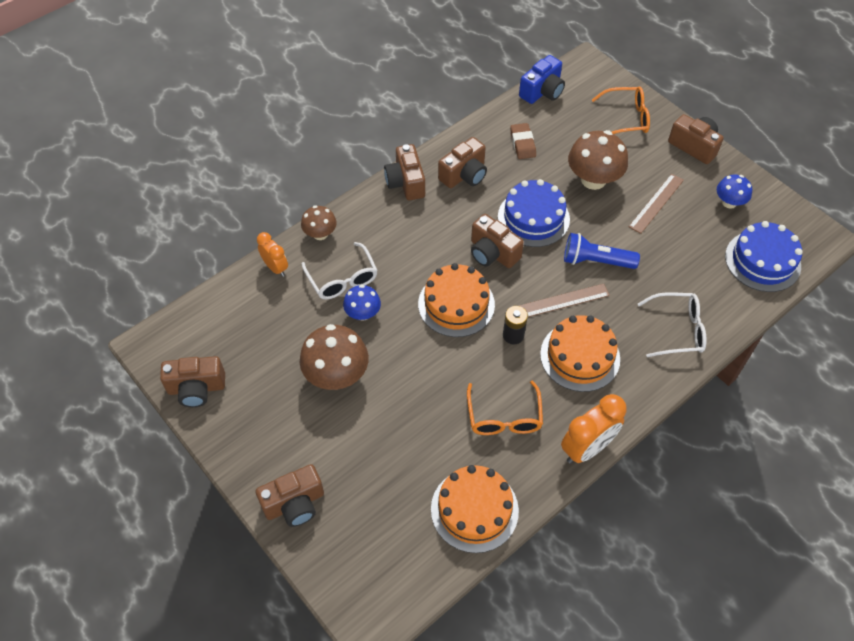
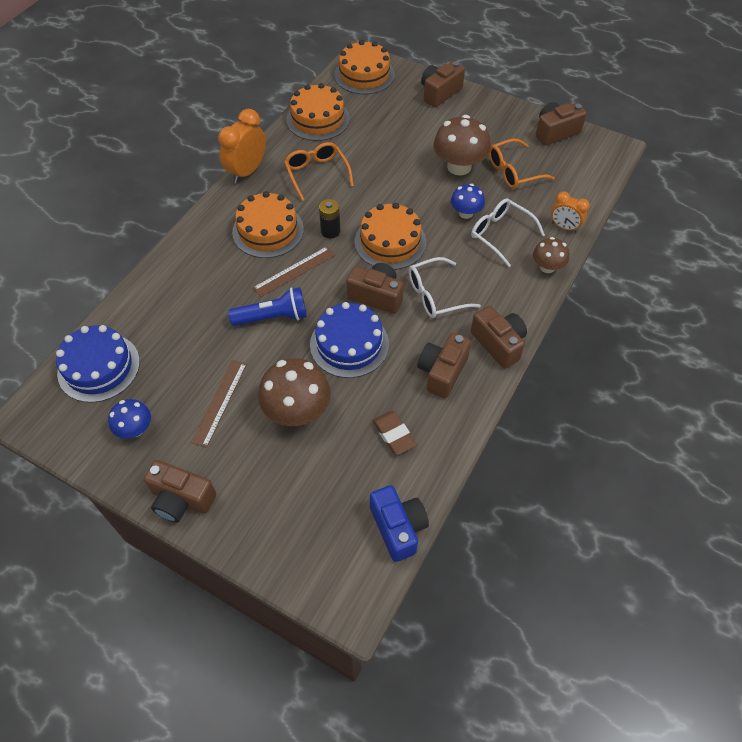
camera: 160 degrees right, 0 degrees up
blue camera [519,55,565,104] -> blue camera turned 135 degrees clockwise [370,485,429,562]
orange glasses [592,87,650,134] -> orange glasses moved to [489,138,555,189]
white glasses [638,292,707,357] -> white glasses moved to [409,257,481,318]
none -> orange cake [334,40,395,94]

